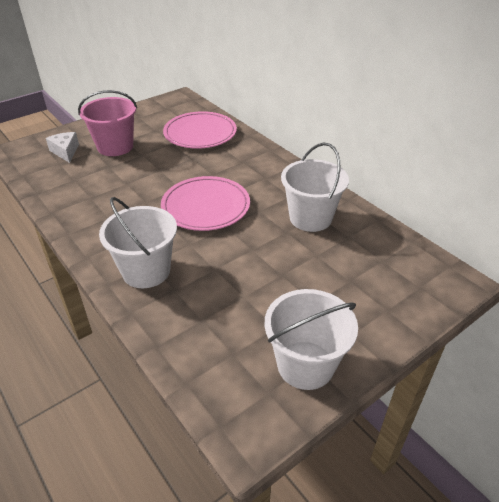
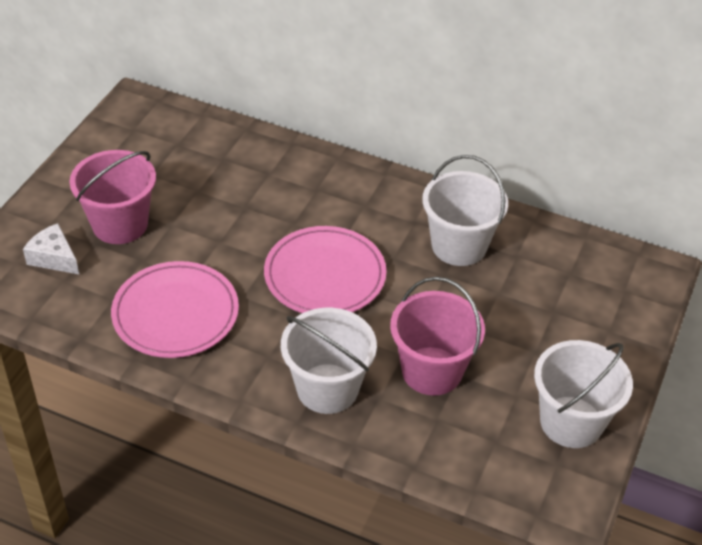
camera: 30 degrees left, 5 degrees up
pink plate [163,111,237,149] -> pink plate moved to [111,261,239,358]
none -> pink bucket [390,277,485,396]

